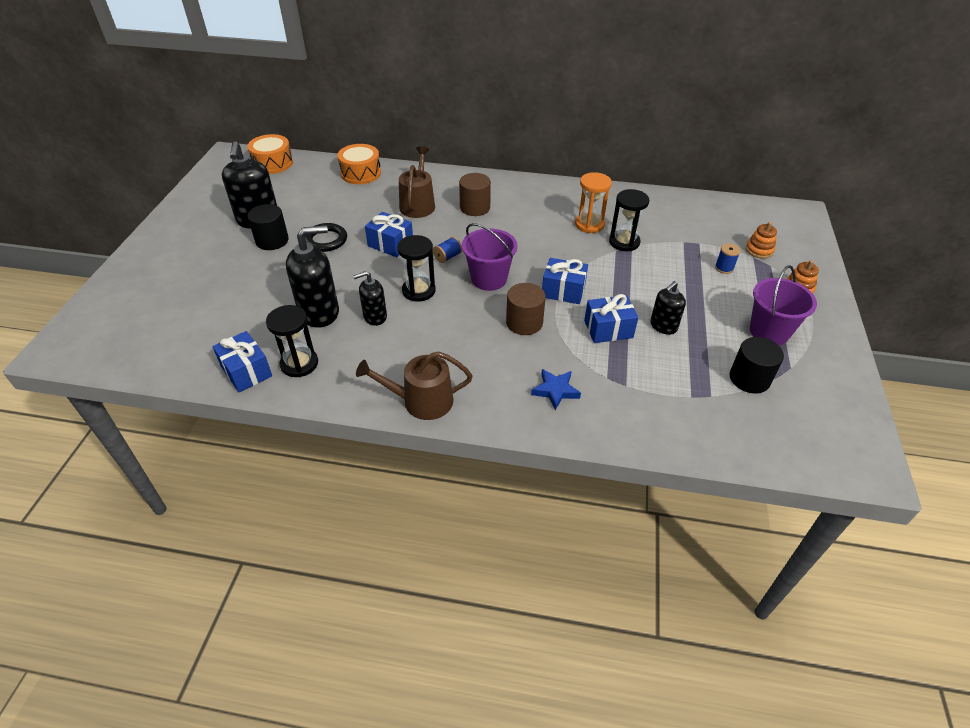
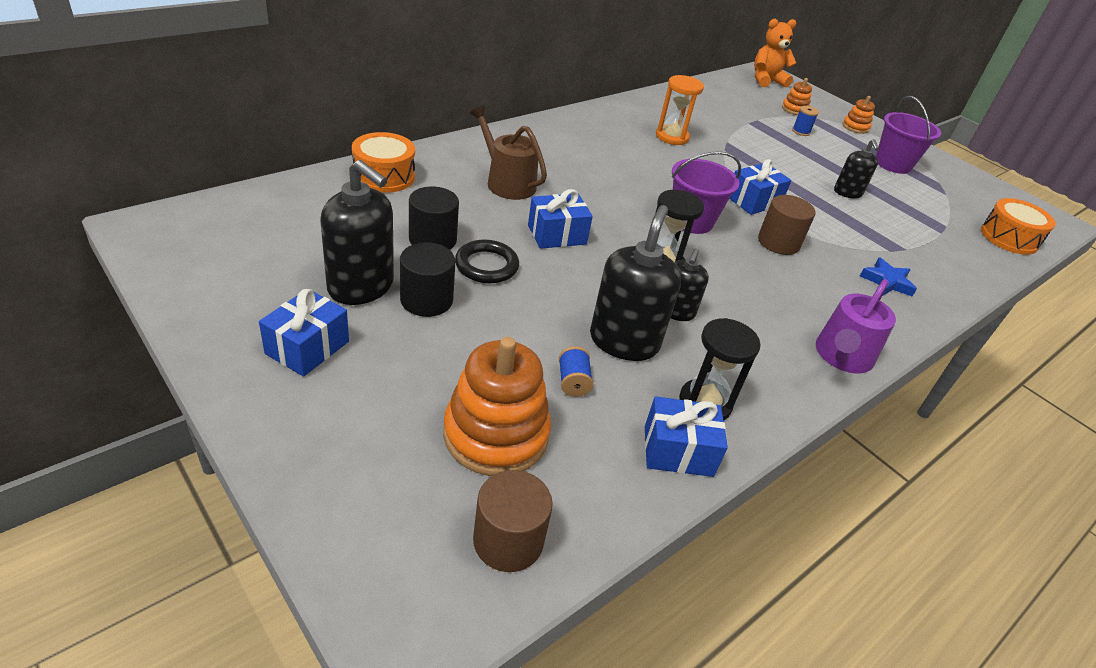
camera: 55 degrees left, 5 degrees down
orange drum [247,134,293,174] -> orange drum moved to [981,198,1056,255]
brown watering can [356,351,472,420] -> purple watering can [816,279,896,373]
blue spool [433,237,462,263] -> blue spool moved to [559,346,593,397]
brown cylinder [459,173,491,216] -> brown cylinder moved to [473,470,553,572]
blue gift [584,294,638,343] -> blue gift moved to [259,289,349,377]
black hourglass [609,189,649,251] -> none
black cylinder [730,337,784,393] -> black cylinder moved to [409,187,459,250]
none -> orange stacking toy [443,337,551,476]
none -> orange teddy bear [754,19,796,87]

